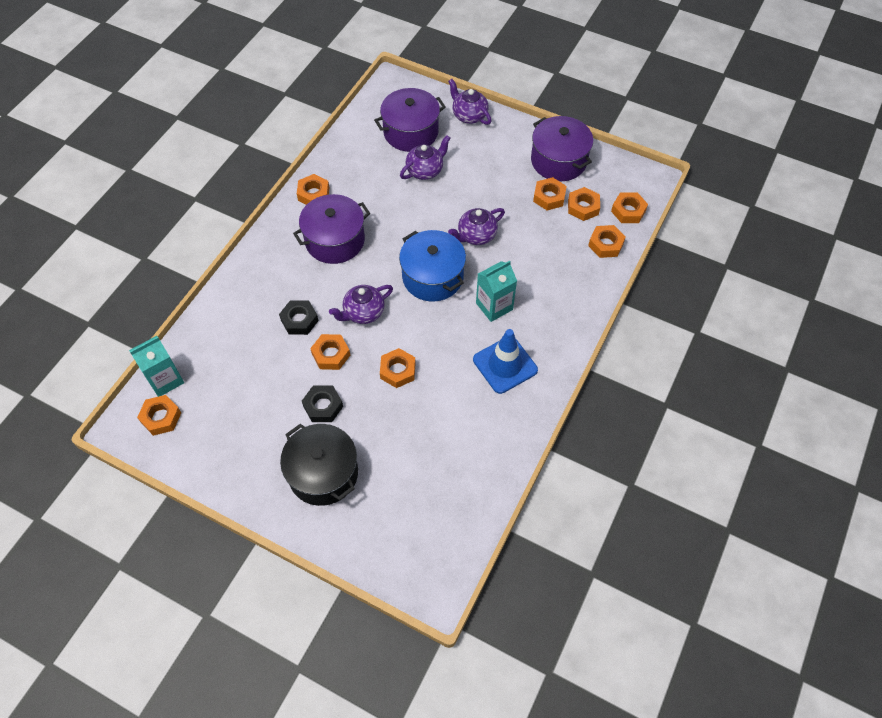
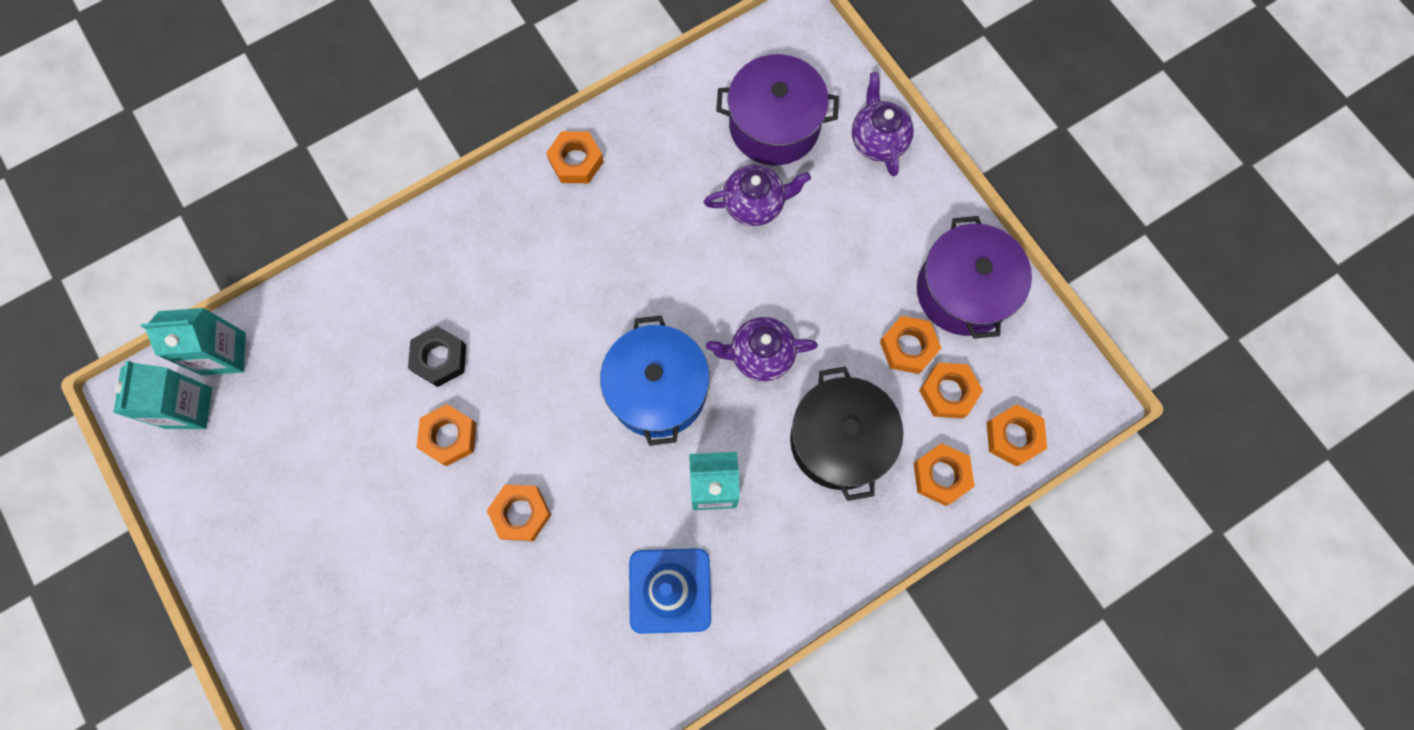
camera: 30 degrees right, 15 degrees up
orange nut [137,395,181,436] -> turquoise carton [113,361,212,429]
black pot [280,424,358,506] -> black pot moved to [790,366,903,501]
purple pot [293,194,370,264] -> none
black nut [302,385,343,422] -> none
purple teapot [329,285,393,324] -> none

